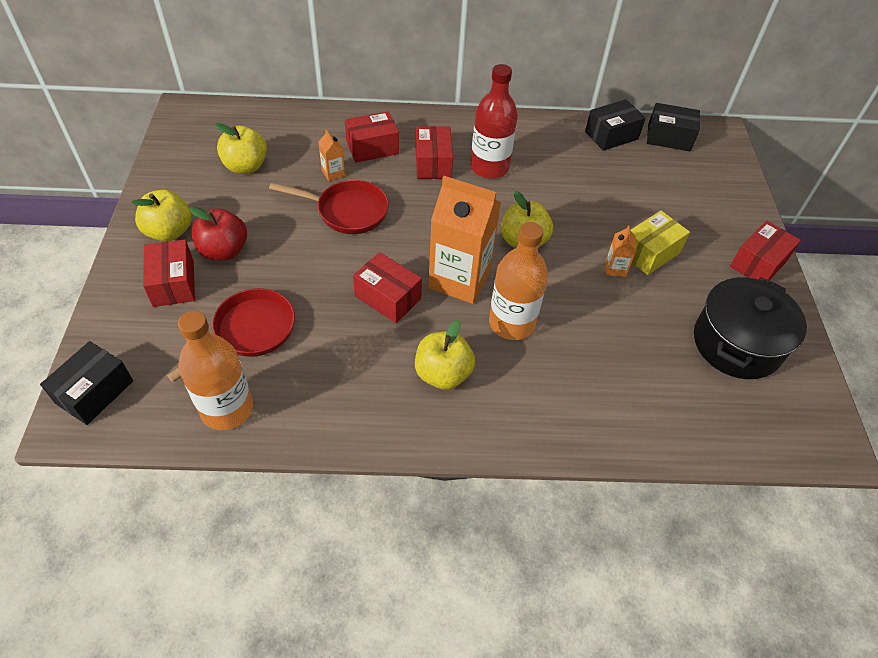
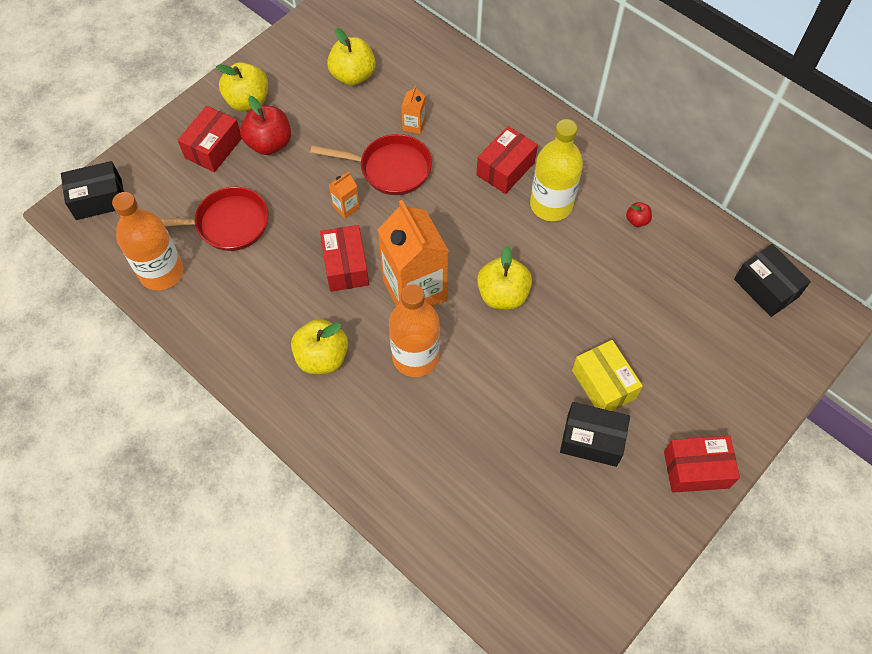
camera: 45 degrees right, 10 degrees up
red pan [269,180,389,234] -> red pan turned 45 degrees counterclockwise [310,134,432,195]
red box [345,111,399,163] -> none
red bottle [470,64,518,179] -> yellow bottle [530,119,583,221]
black box [585,99,646,151] -> black box moved to [560,402,630,467]
orange carton [606,225,637,277] -> orange carton moved to [329,172,360,219]
yellow box [630,211,690,275] -> yellow box turned 60 degrees clockwise [572,340,643,411]
black pot [694,277,807,379] -> none
none -> red apple [626,202,652,227]

